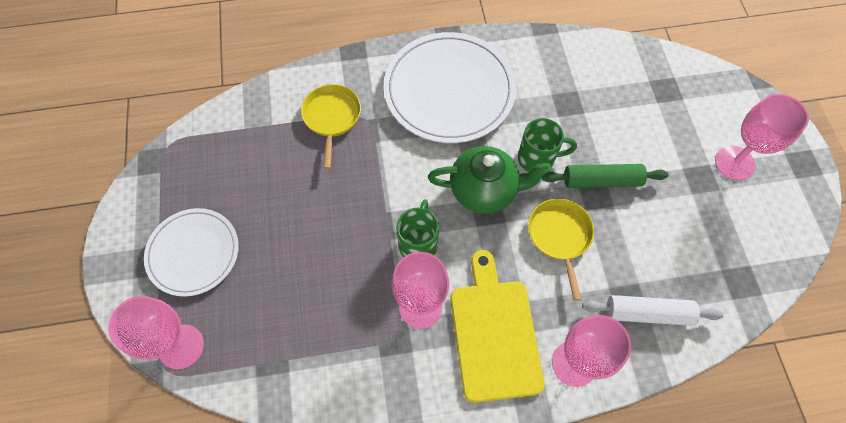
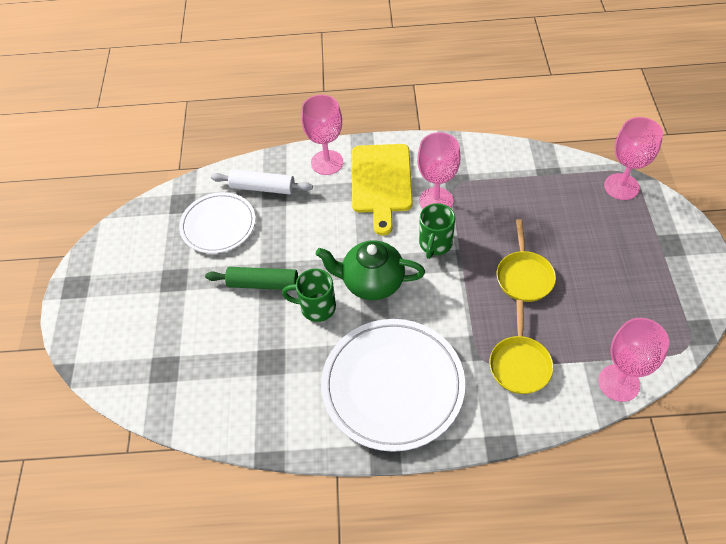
camera: 170 degrees left, 10 degrees down
white plate [144,208,239,297] -> white plate moved to [179,192,256,253]
yellow pan [528,199,594,301] -> yellow pan moved to [497,219,556,302]
pink goblet [715,94,809,181] -> pink goblet moved to [598,318,669,402]

